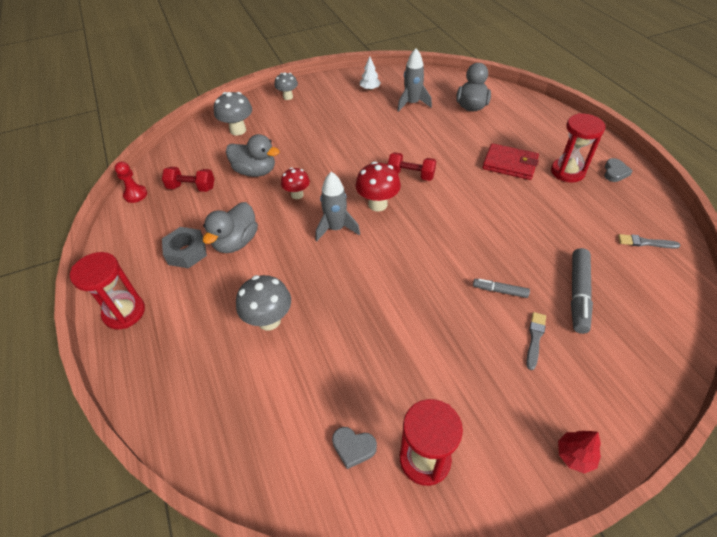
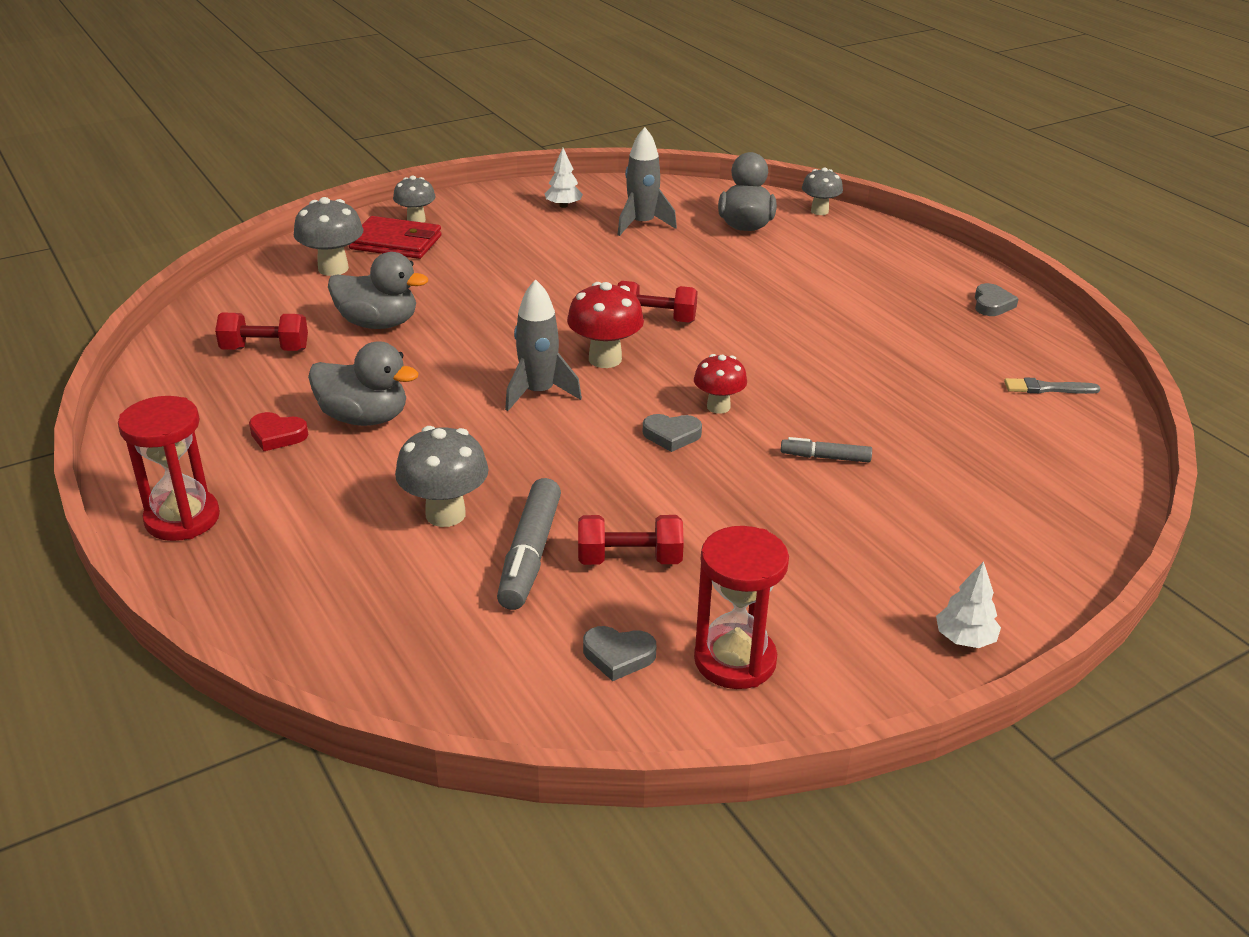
camera: 10 degrees left, 15 degrees down
red pawn [114,162,147,203] -> none
grey nut [162,227,207,269] -> red heart [249,412,308,451]
grey duck [203,202,258,253] -> grey duck turned 90 degrees counterclockwise [308,341,419,426]
red mushroom [281,167,310,199] -> red mushroom moved to [694,354,747,414]
red wallet [482,143,539,180] -> red wallet moved to [349,216,442,259]
grey brush [526,312,546,370] -> none
red hourglass [551,113,606,183] -> none
red tree [558,431,601,474] -> white tree [936,561,1001,648]
grey marker [571,248,593,334] -> grey marker moved to [497,478,561,610]
none -> red dumbbell [578,515,684,565]
none -> grey heart [643,414,702,452]
none -> grey mushroom [802,167,843,215]

